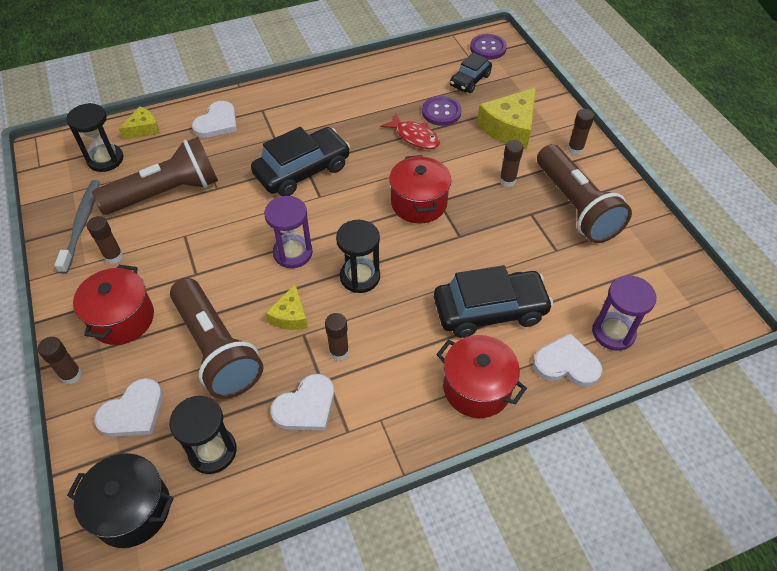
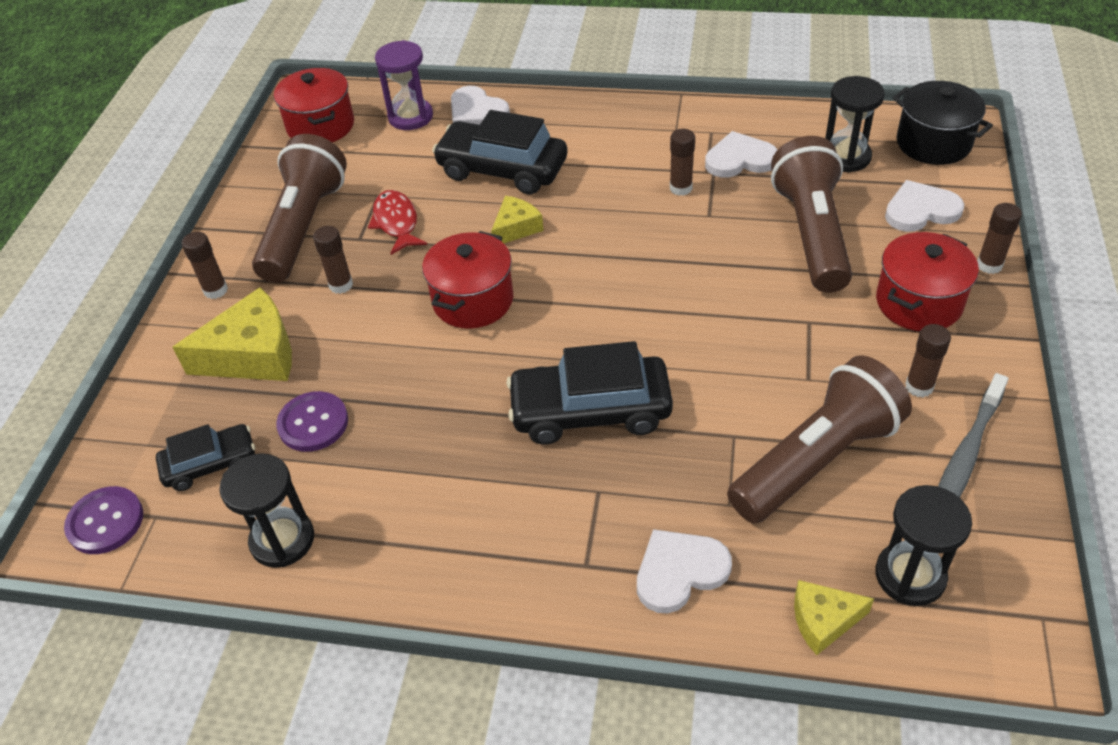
camera: 145 degrees left, 5 degrees down
brown flashlight [92,137,218,215] -> brown flashlight turned 135 degrees clockwise [727,355,912,524]
purple hourglass [264,196,313,268] -> none
yellow cheese [266,284,308,330] -> yellow cheese moved to [491,196,544,243]
black hourglass [336,220,380,293] -> black hourglass moved to [219,453,314,568]
red fish [380,114,440,149] -> red fish moved to [368,190,427,255]
red pot [436,335,527,418] -> red pot moved to [274,68,354,142]

